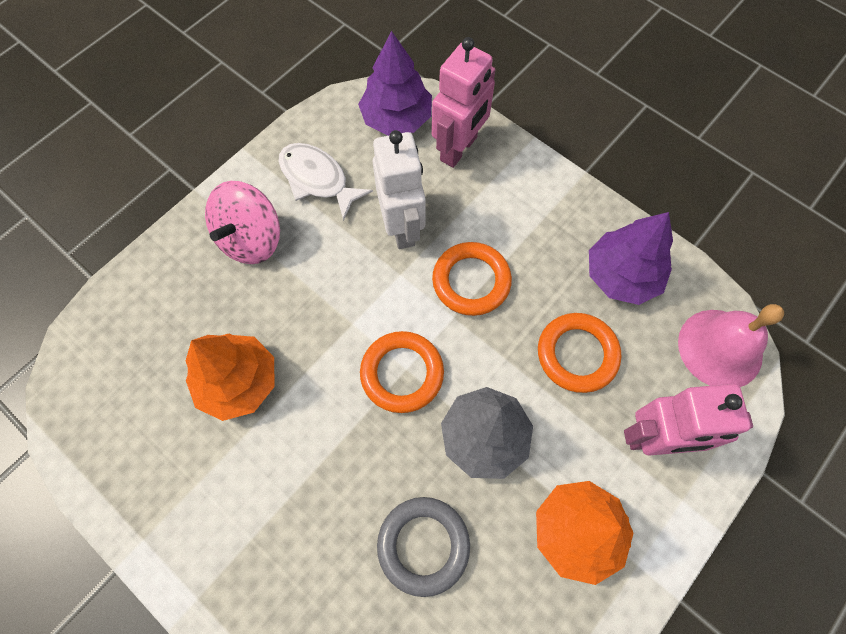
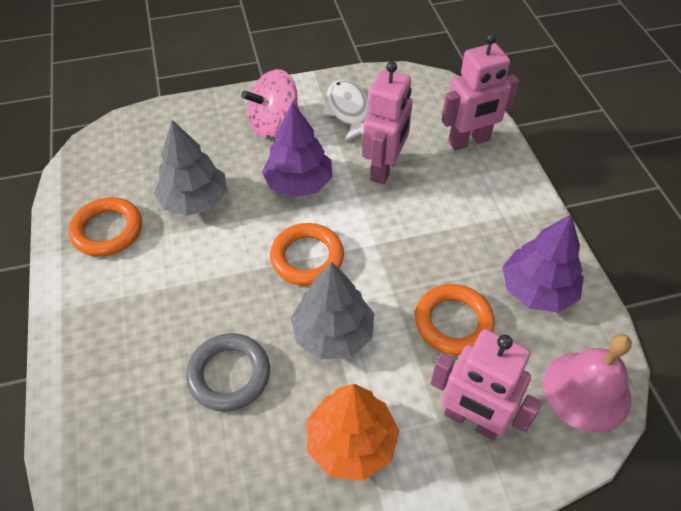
camera: 35 degrees right, 15 degrees down
orange tree [186,334,275,421] -> grey tree [154,120,227,216]
purple tree [358,31,432,136] -> purple tree moved to [262,102,333,197]
white robot [372,130,426,249] -> pink robot [362,61,413,184]
orange ring [432,242,512,316] -> orange ring moved to [69,197,142,257]

